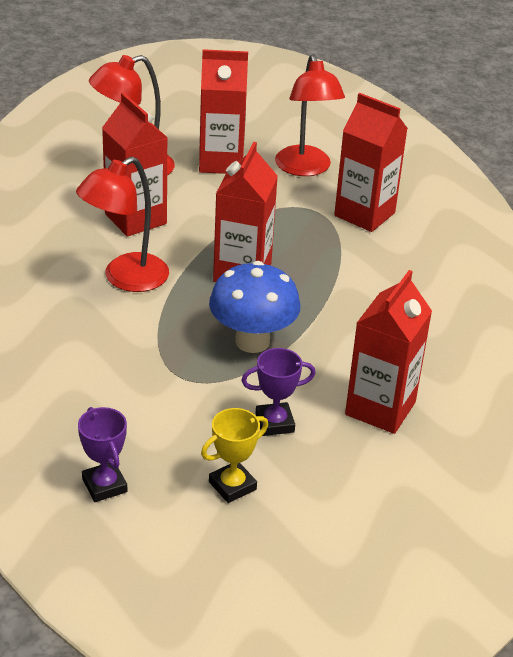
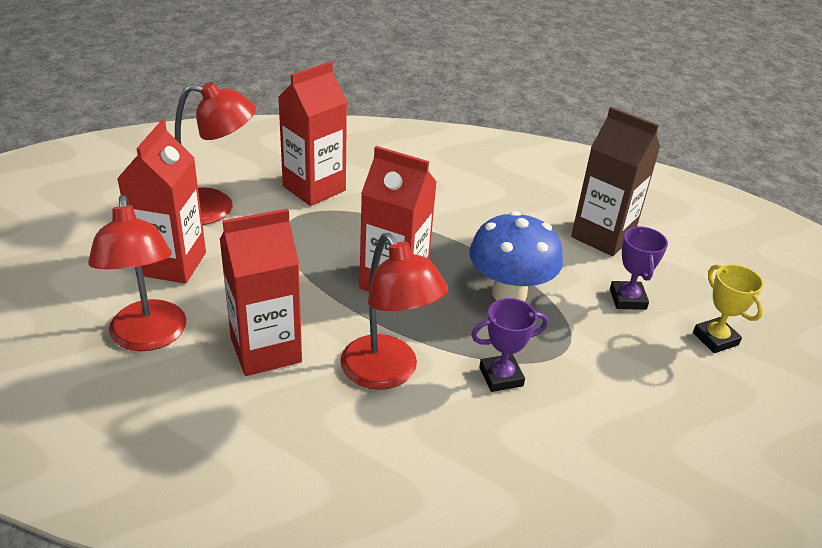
camera: 80 degrees left, 0 degrees up
purple trophy [78,407,127,502] -> purple trophy moved to [471,298,548,392]
red carton [345,270,432,434] -> brown carton [571,107,660,256]

